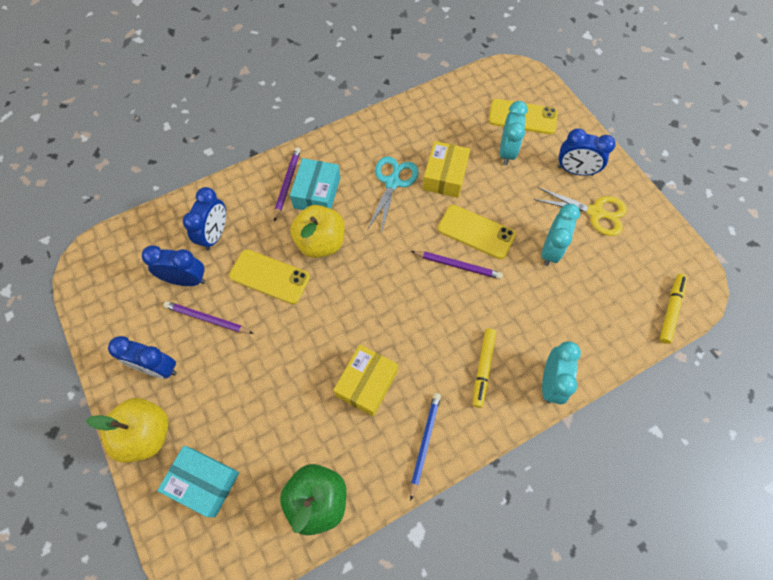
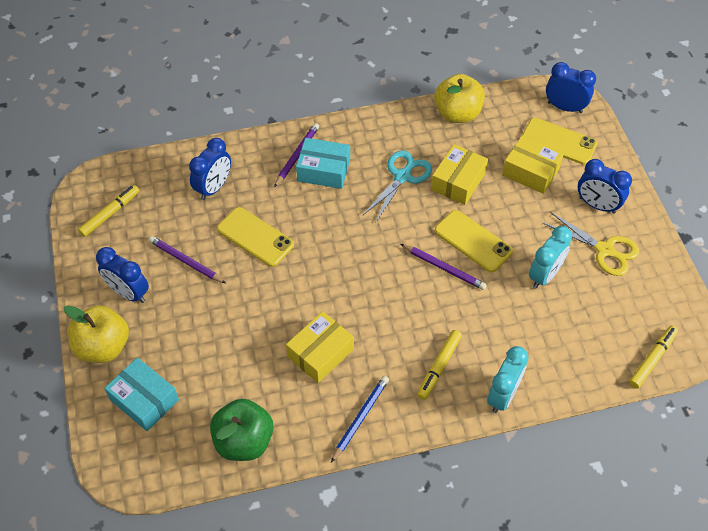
camera: 15 degrees right, 10 degrees down
blue clock [142,245,205,286] -> blue clock moved to [546,62,596,113]
turquoise box [290,158,340,210] -> turquoise box turned 75 degrees clockwise [296,138,350,189]
yellow apple [290,205,345,258] -> yellow apple moved to [434,74,485,123]
turquoise clock [500,101,528,165] -> yellow box [502,135,564,194]
none -> yellow marker [78,185,140,237]

